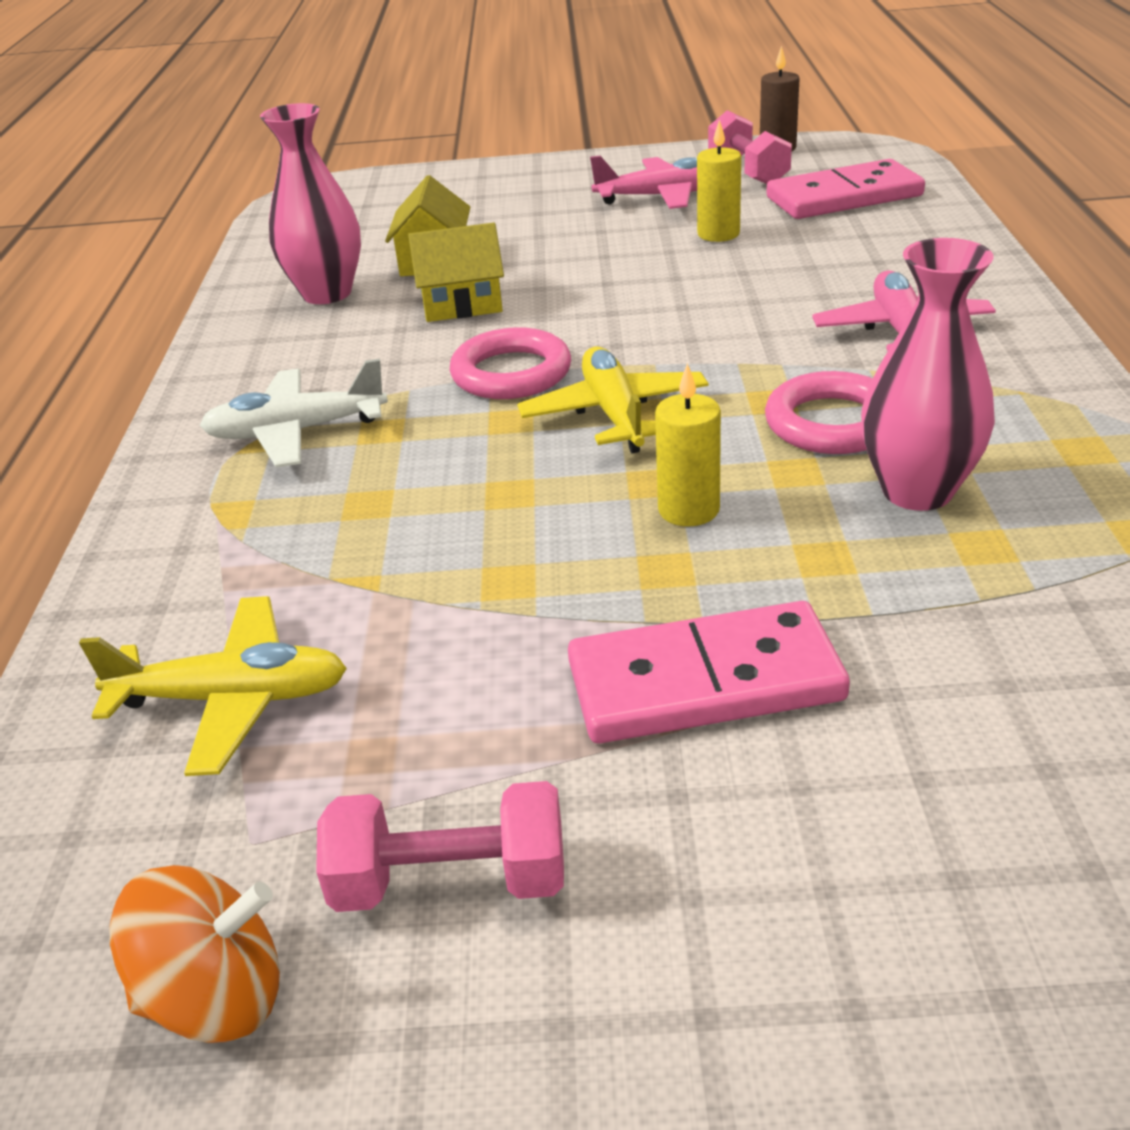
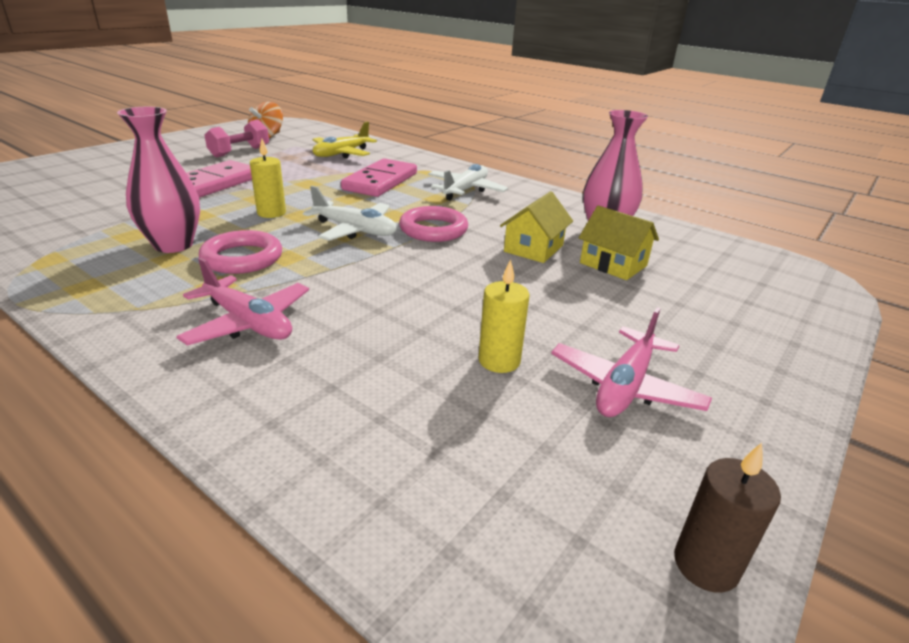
camera: 125 degrees right, 5 degrees down
yellow plane [517,347,708,453] -> white plane [303,186,397,241]
pink dumbbell [708,110,792,184] -> none
pink domino [767,159,925,219] -> pink domino moved to [341,158,417,197]

